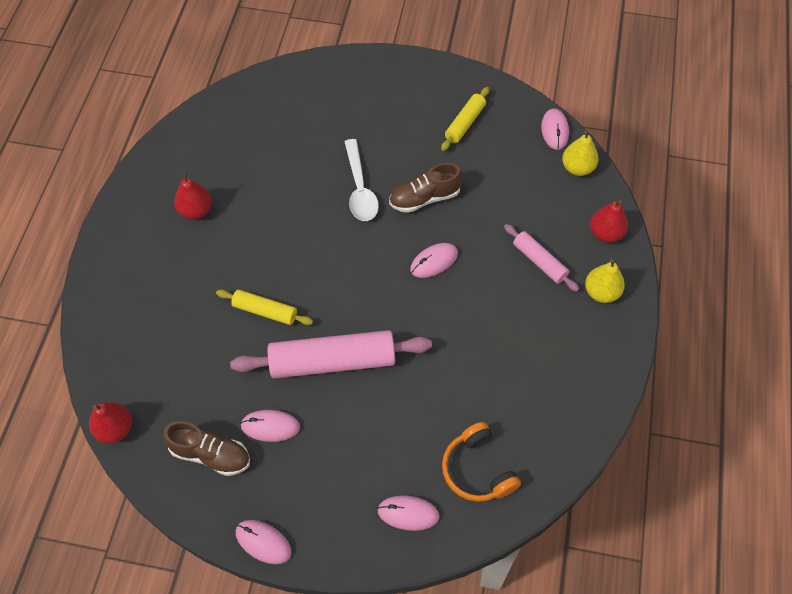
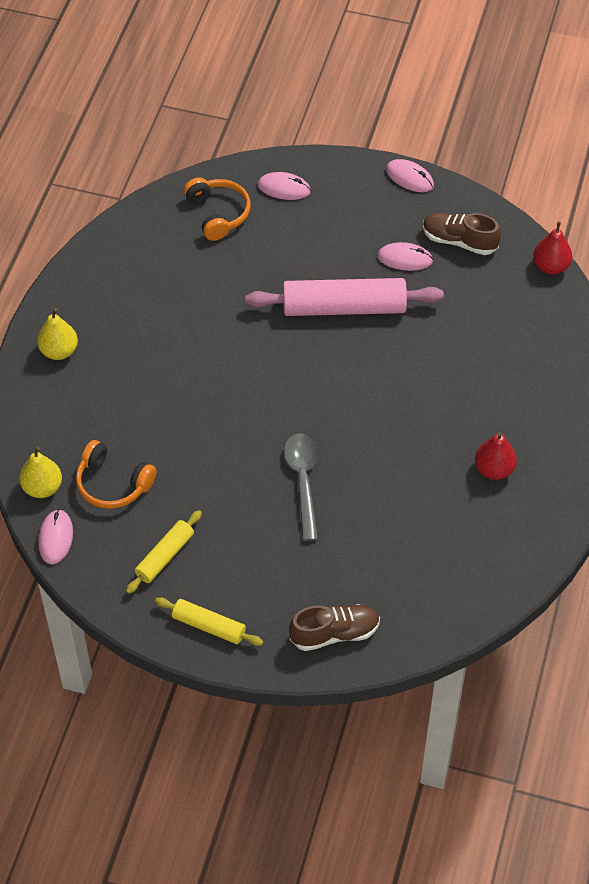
camera: 175 degrees left, 5 degrees down
yellow rolling pin [216,289,313,325] -> yellow rolling pin moved to [155,597,263,646]
white spoon [344,139,379,221] -> grey spoon [284,433,318,541]
brown shoe [389,163,462,213] -> brown shoe moved to [289,604,380,651]
pink mouse [410,243,458,278] -> none
pink rolling pin [504,224,579,292] -> none
red pear [590,200,628,243] -> none
none -> orange headphones [76,440,156,509]

